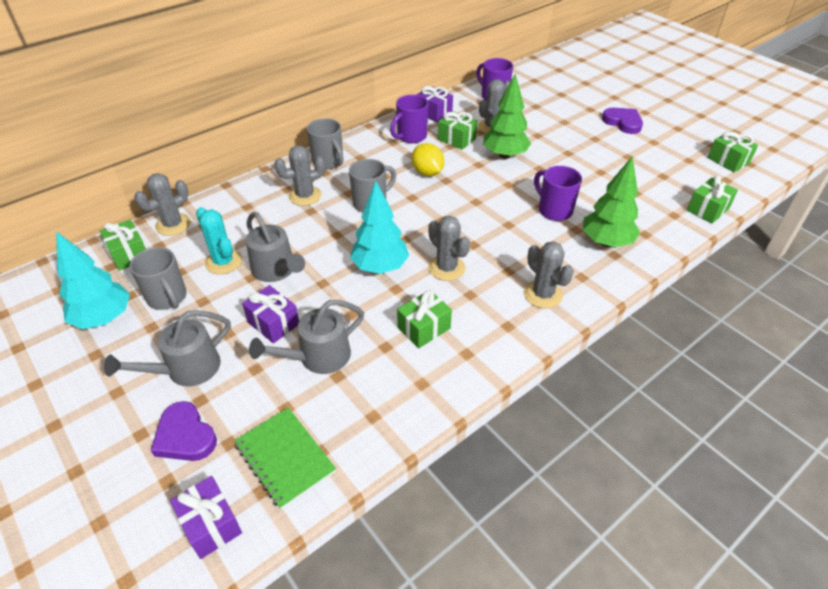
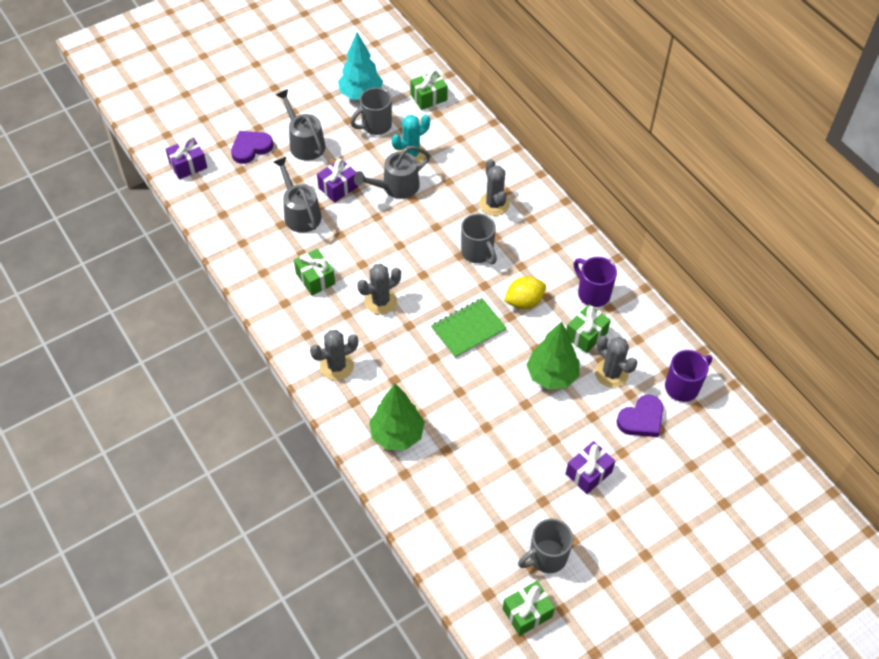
camera: 95 degrees right, 10 degrees up
grey cactus [134,173,191,236] -> none
green notebook [234,408,336,509] -> green notebook moved to [431,298,507,358]
grey mug [307,118,343,169] -> grey mug moved to [518,519,573,573]
turquoise tree [350,180,409,274] -> none
purple gift [416,86,453,122] -> purple gift moved to [566,441,615,494]
purple mug [534,166,582,221] -> none
purple heart [602,108,643,134] -> purple heart moved to [616,395,663,437]
green gift [687,175,738,223] -> none

